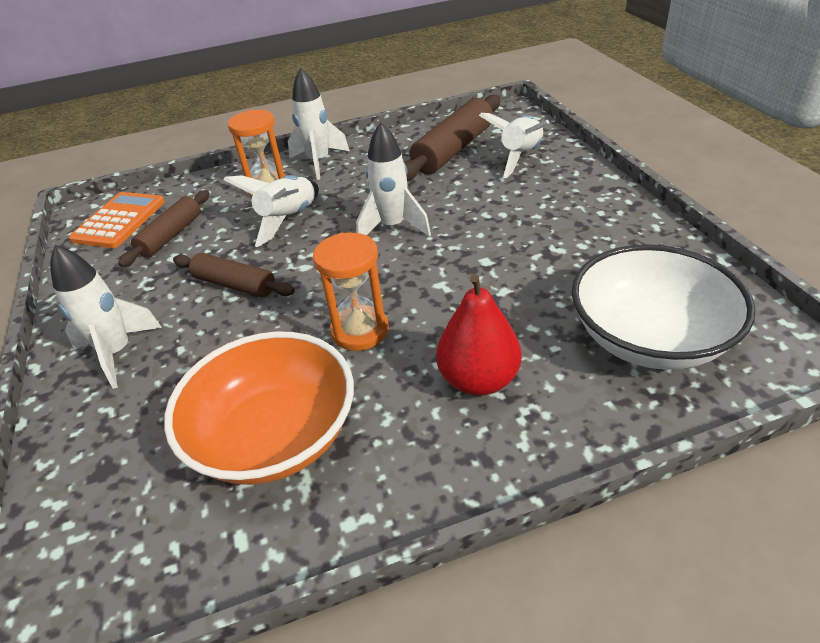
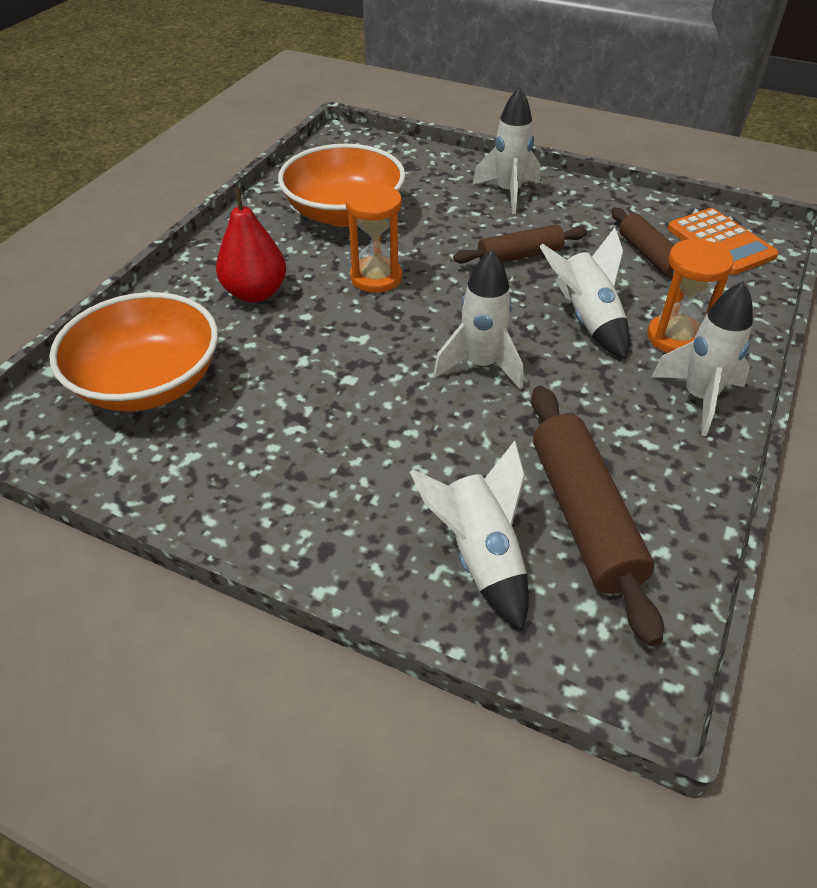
camera: 130 degrees right, 5 degrees up
white bowl [572,244,755,370] -> orange bowl [49,292,218,412]

